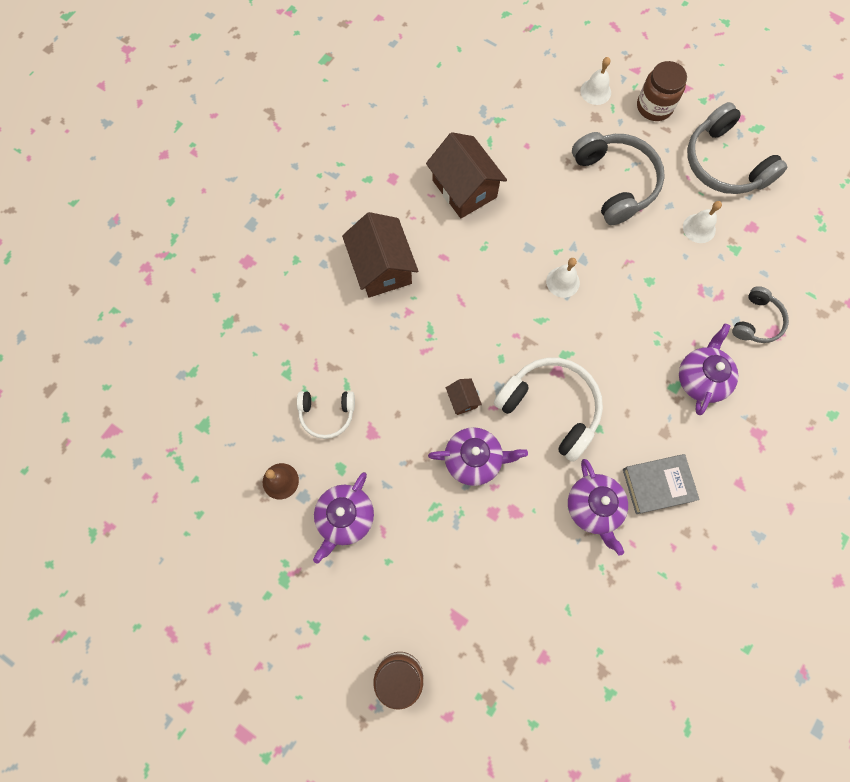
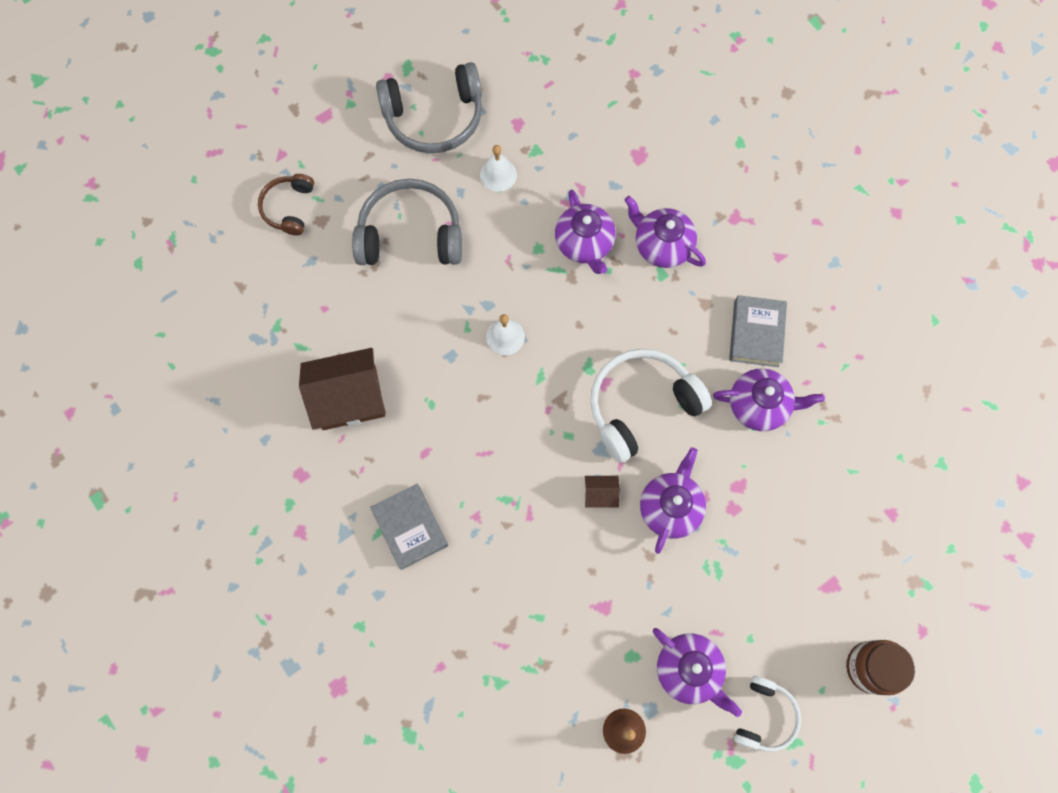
camera: 70 degrees left, 0 degrees up
white headphones [297,391,355,439] -> white headphones moved to [734,676,801,752]
brown house [342,212,418,298] -> grey book [370,484,448,570]
white bell [580,57,611,105] -> brown headphones [258,174,314,235]
brown jar [637,61,687,121] -> none
grey headphones [732,286,789,343] -> none
none -> purple teapot [555,190,616,274]

